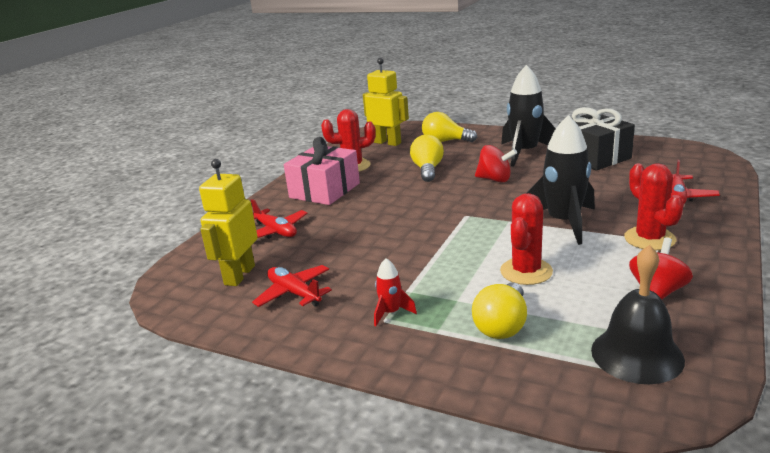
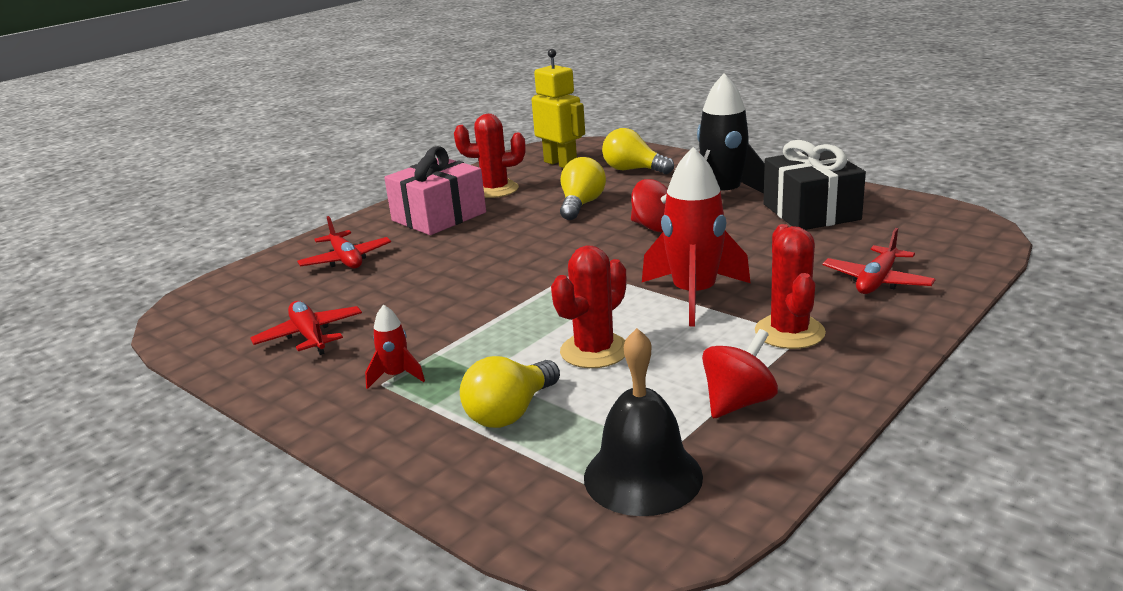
camera: 15 degrees right, 0 degrees up
yellow robot [199,159,258,286] -> none
black rocket [526,115,595,245] -> red rocket [642,147,750,326]

